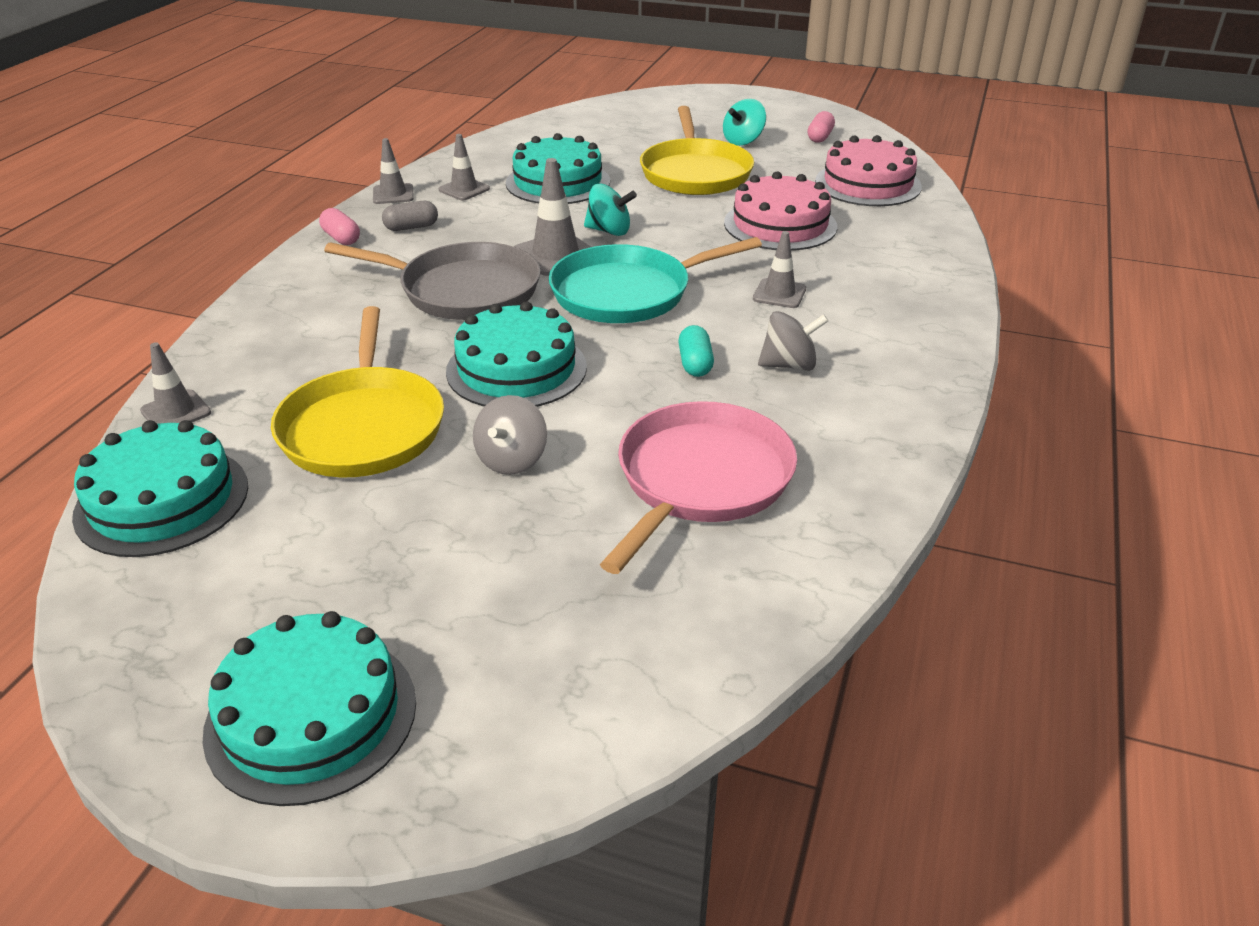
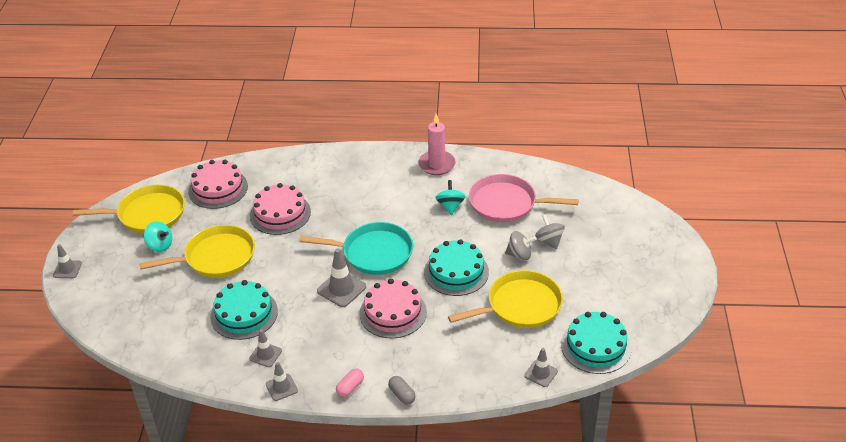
camera: 105 degrees left, 5 degrees up
turquoise cake [202,611,416,806] -> none
grey pan [324,242,541,320] -> pink cake [359,279,427,338]
grey capsule [382,201,438,231] -> grey capsule moved to [388,376,416,405]
turquoise pan [549,237,762,323] -> turquoise pan turned 45 degrees counterclockwise [299,222,413,275]
turquoise spinning top [584,184,637,236] -> turquoise spinning top moved to [435,180,466,215]
turquoise capsule [678,325,714,377] -> none
grey traffic cone [753,231,806,308] -> grey traffic cone moved to [53,244,82,278]
grey spinning top [758,311,828,371] -> grey spinning top moved to [535,214,565,250]
pink capsule [808,111,835,143] -> yellow pan [73,184,185,233]
none -> pink candle [418,114,456,175]

